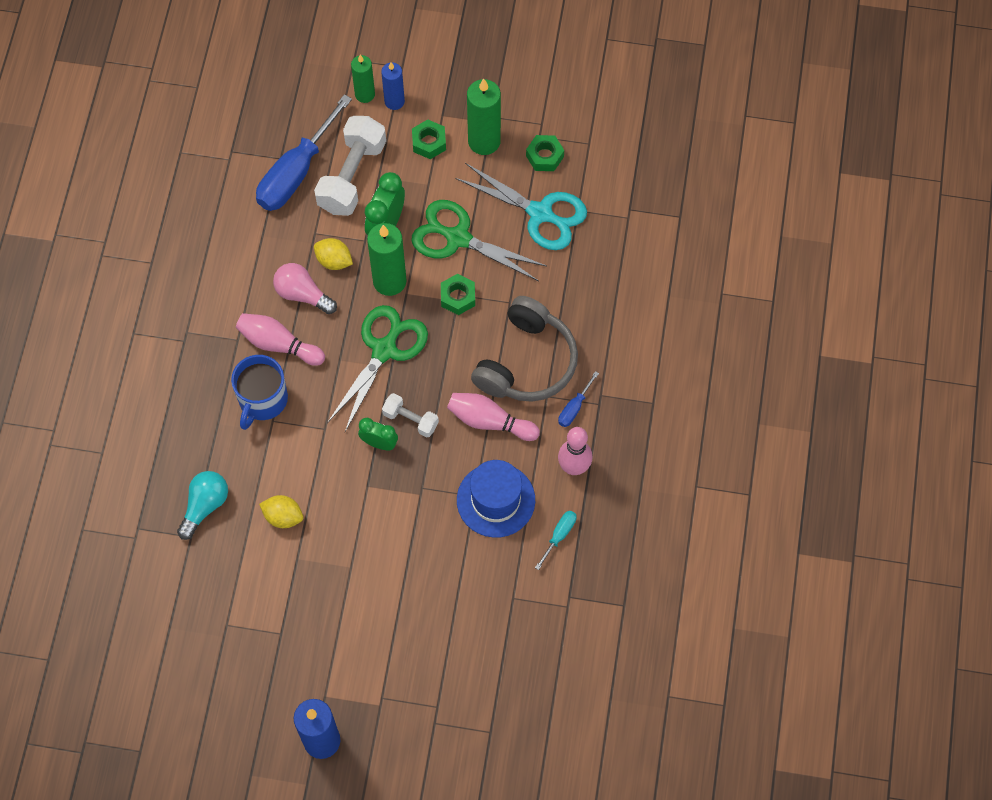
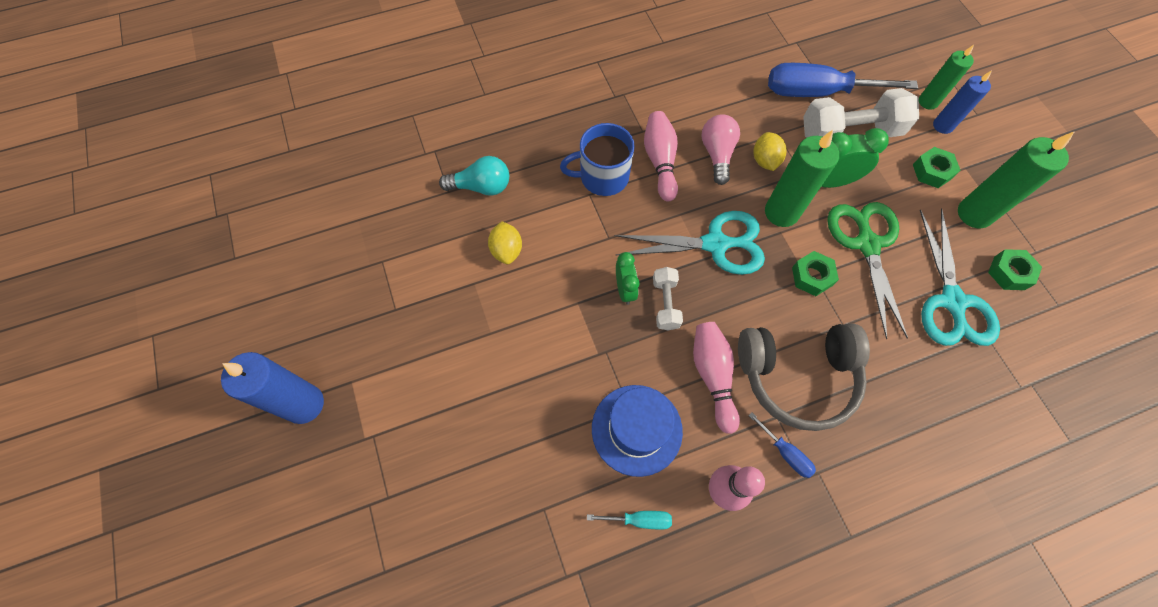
camera: 60 degrees right, 0 degrees up
green scissors [327,305,428,432] -> turquoise scissors [615,211,765,275]
blue screwdriver [558,371,599,427] -> blue screwdriver turned 135 degrees counterclockwise [748,412,816,478]

